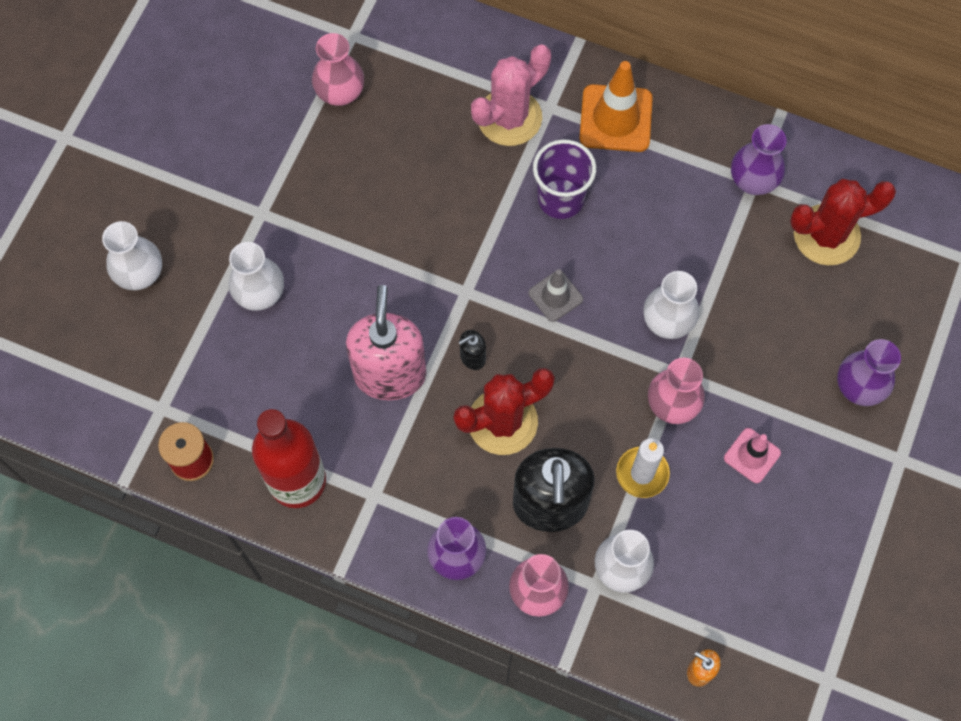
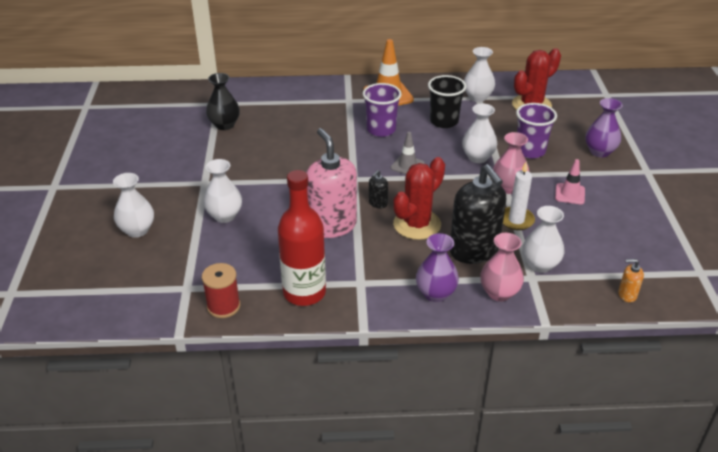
camera: 25 degrees left, 30 degrees down
pink vase [312,33,364,106] -> black vase [206,73,240,130]
pink cactus [471,44,551,146] -> none
purple vase [731,124,787,195] -> white vase [464,47,495,102]
none -> black cup [428,75,466,128]
none -> purple cup [516,103,557,159]

